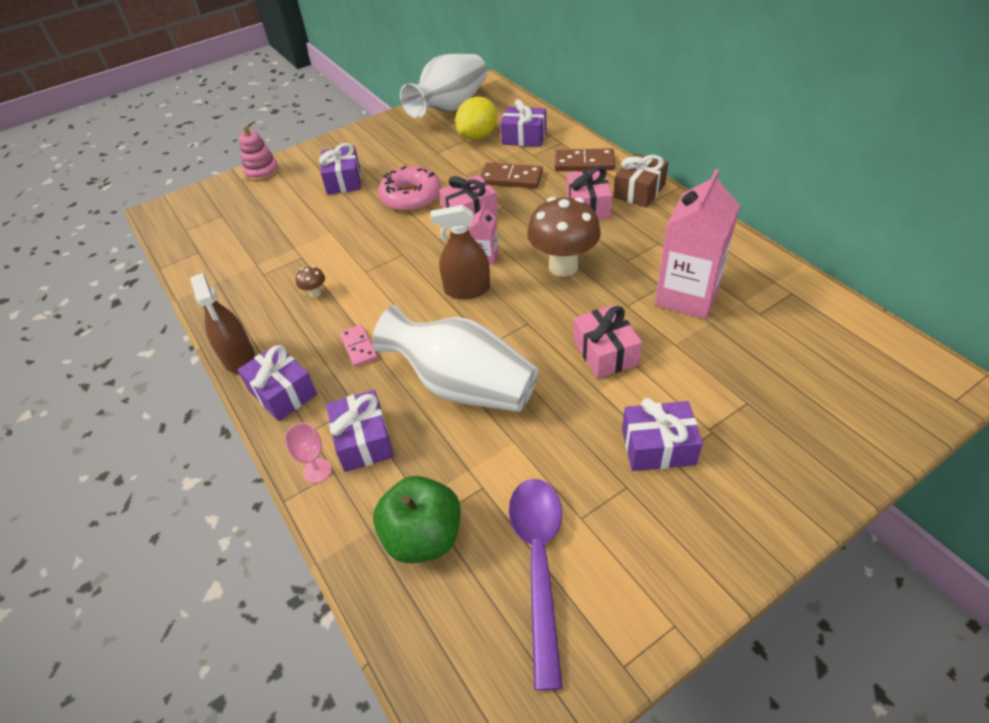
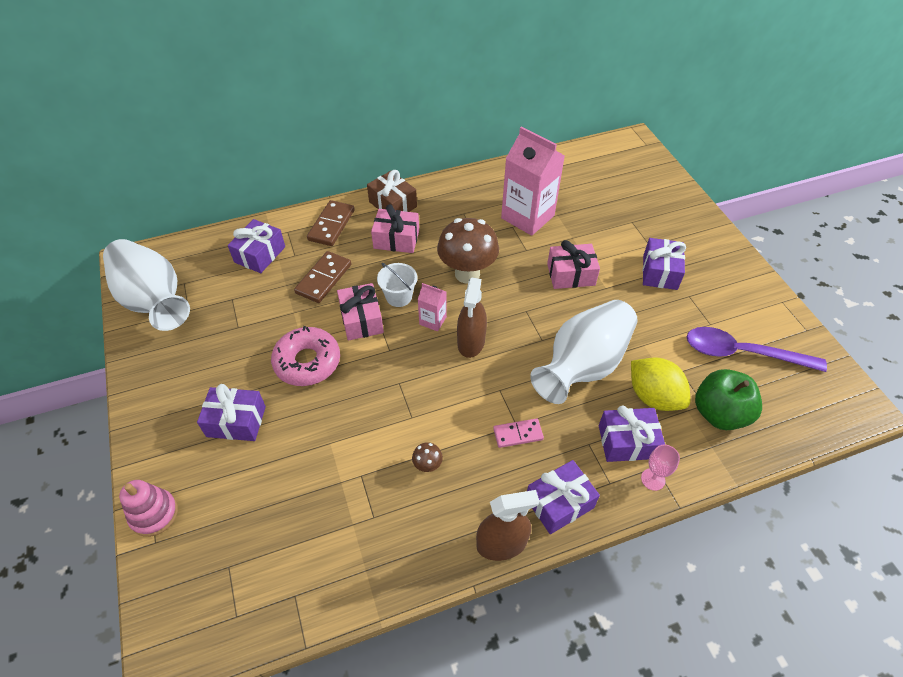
camera: 80 degrees left, 5 degrees up
yellow lemon [455,97,497,140] -> yellow lemon moved to [631,358,690,411]
none -> white bucket [377,263,417,307]

